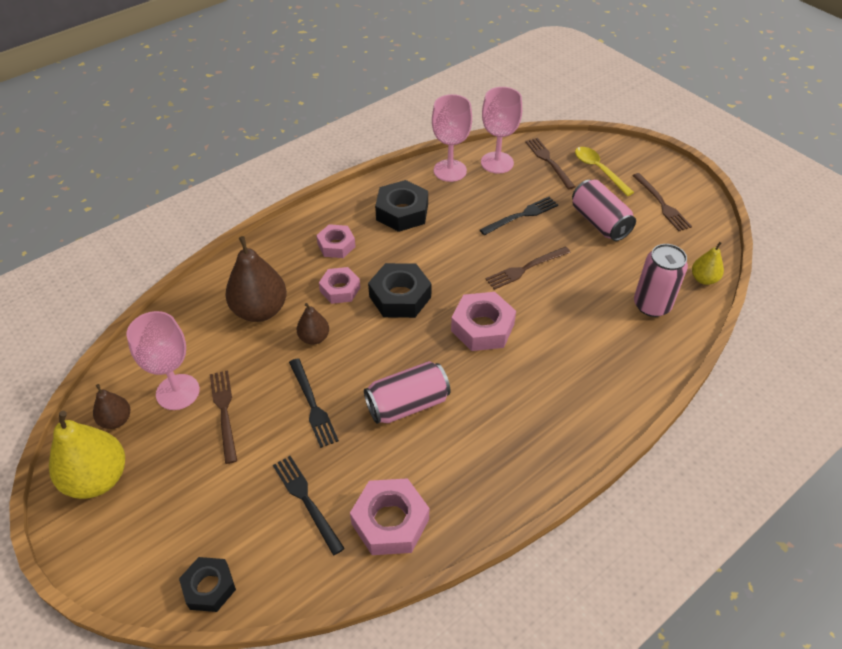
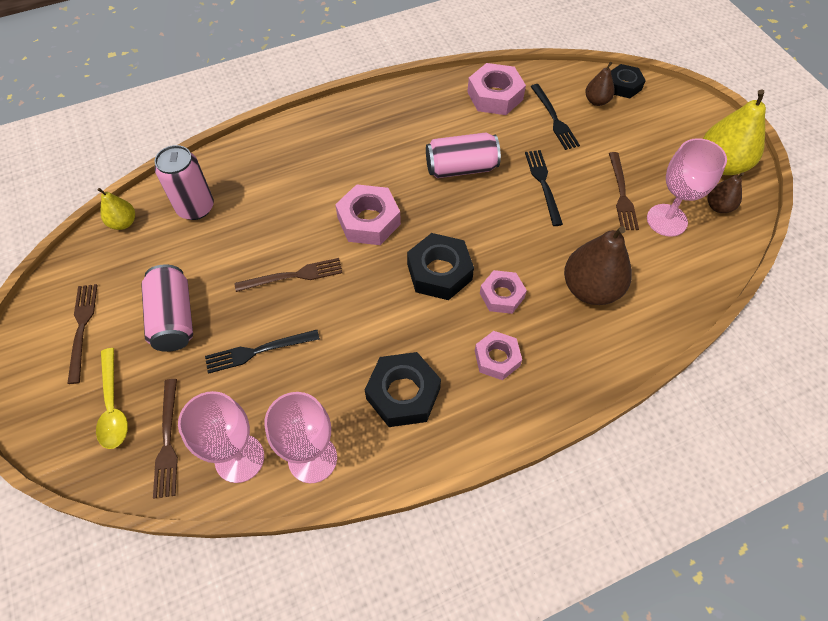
camera: 165 degrees left, 10 degrees up
brown pear [297,303,329,345] -> brown pear moved to [585,62,615,106]

